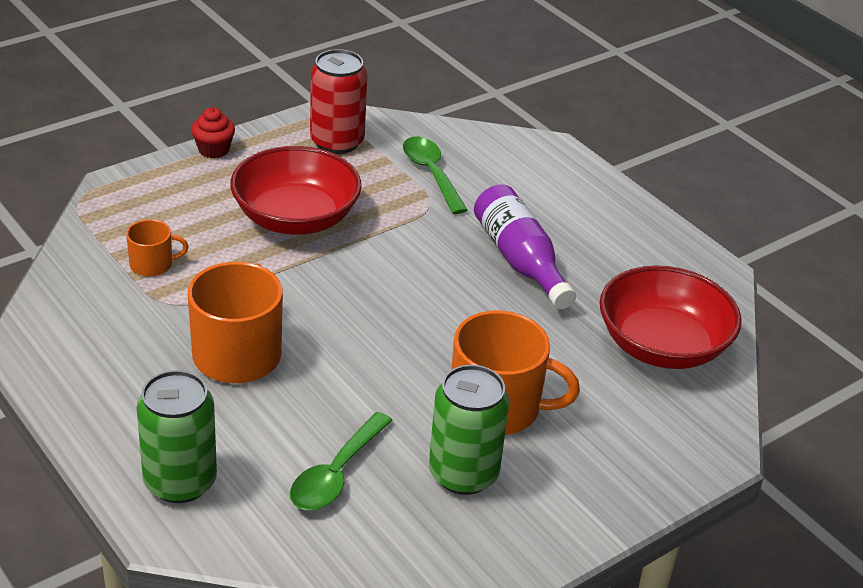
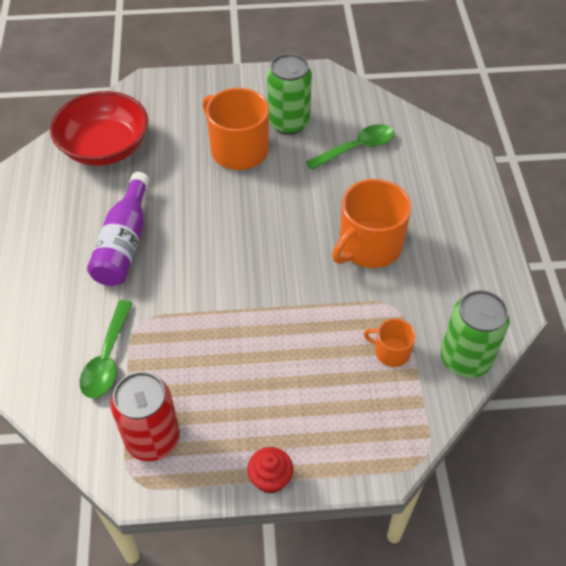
camera: 145 degrees left, 15 degrees up
green can [136,370,217,503] -> green can moved to [441,290,510,378]
red bowl [230,146,362,235] -> none

